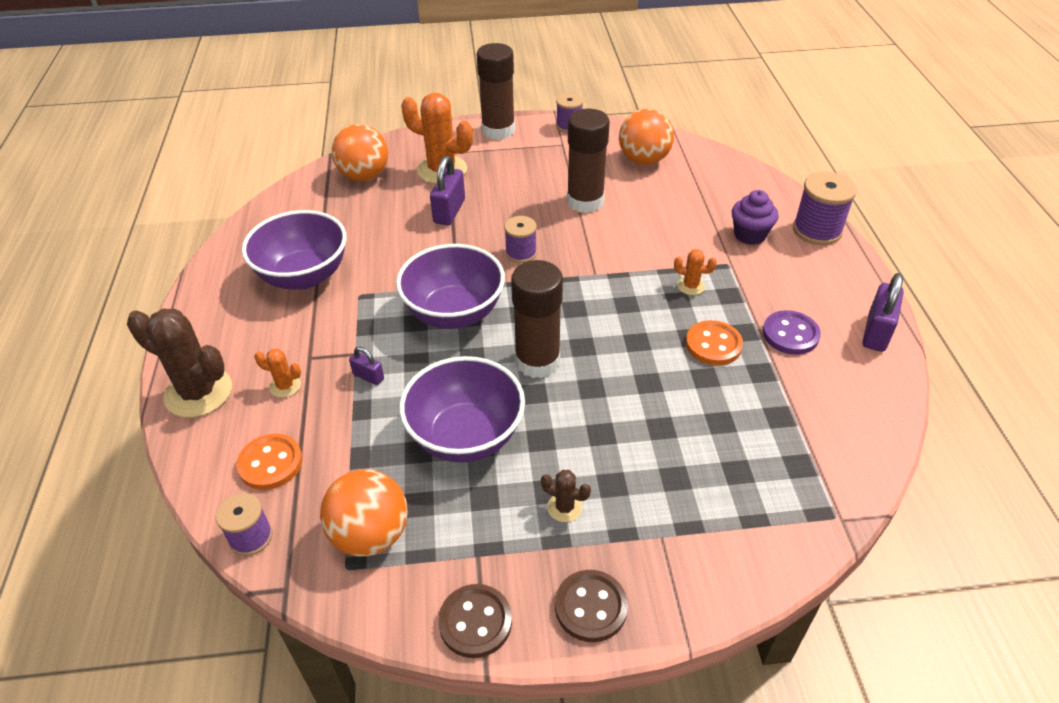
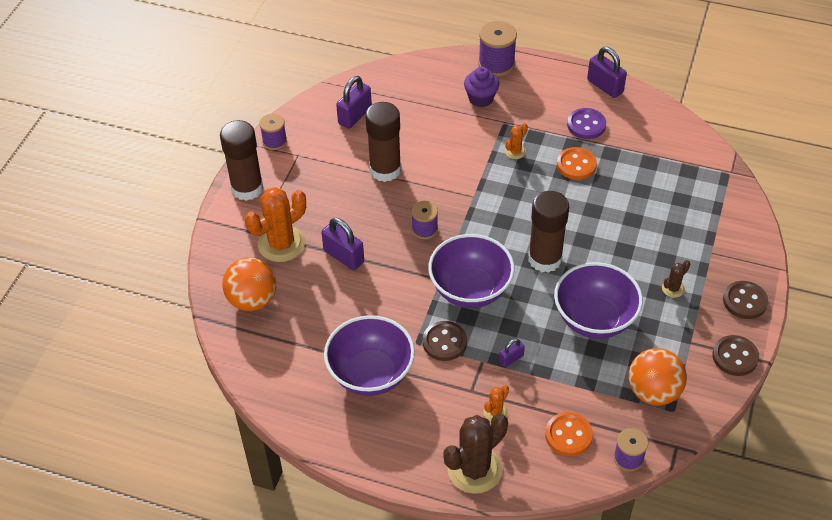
camera: 65 degrees left, 5 degrees up
orange ball [619,108,674,165] -> purple padlock [336,76,372,129]
none -> brown button [423,321,467,361]

